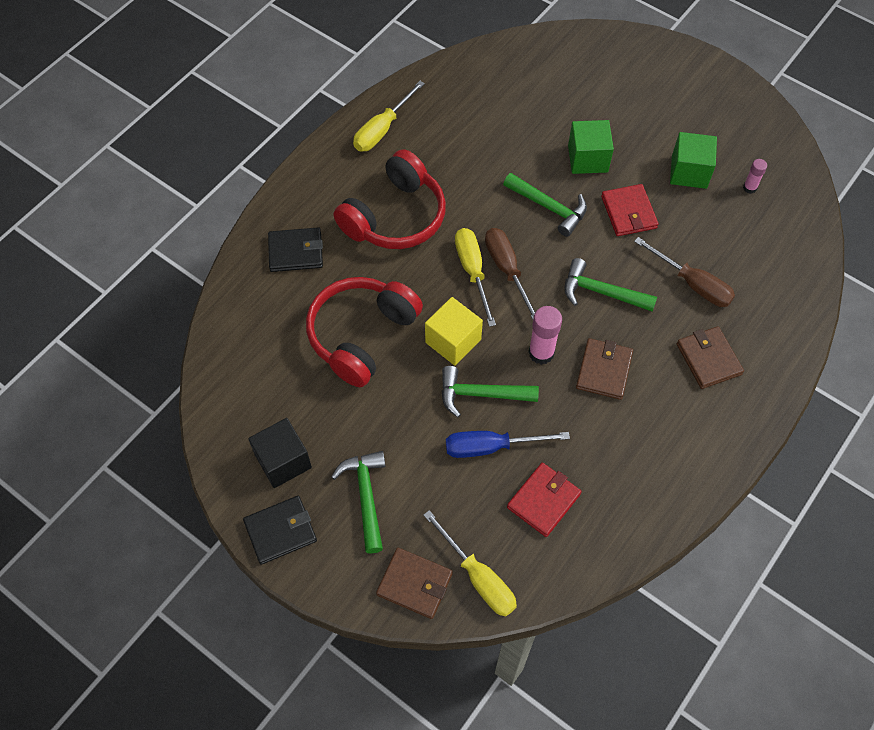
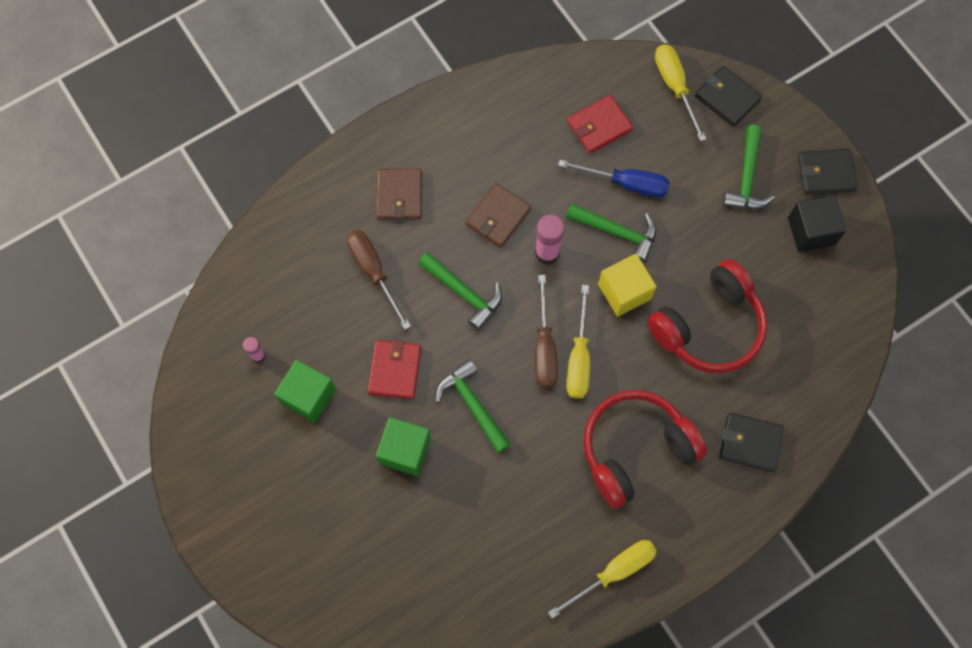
camera: 160 degrees left, 10 degrees up
brown wallet [376,548,453,619] -> black wallet [695,66,762,127]

